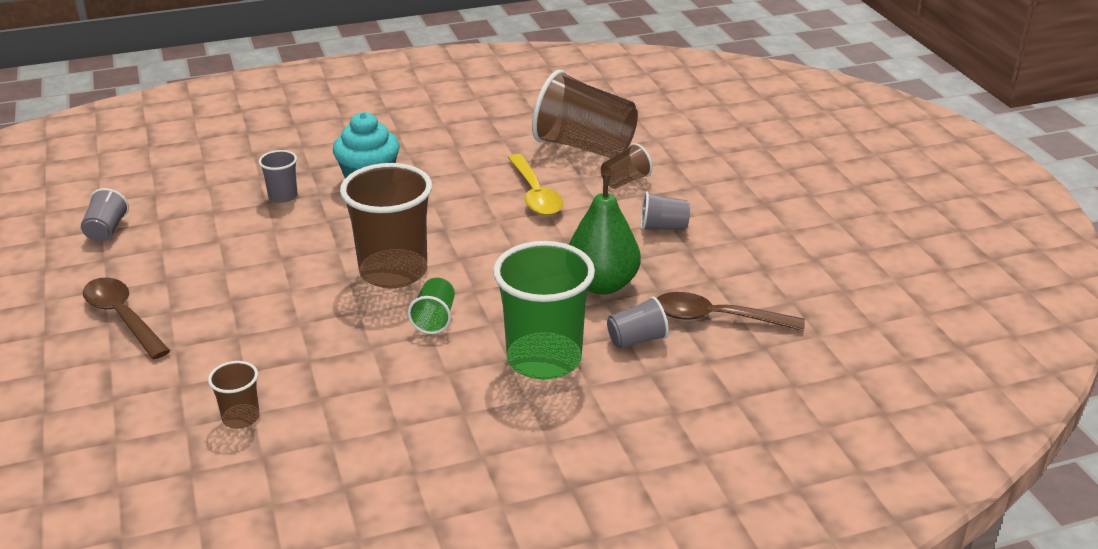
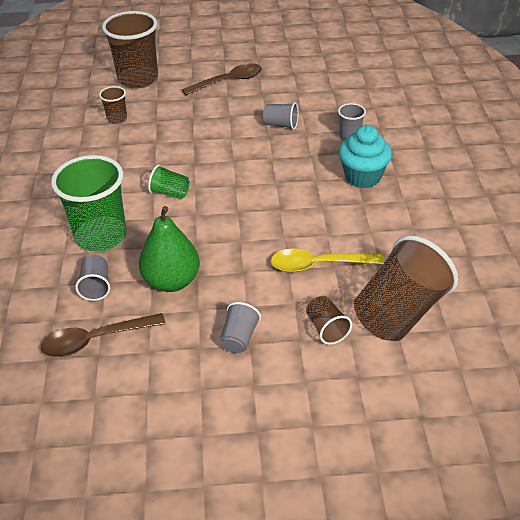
camera: 105 degrees right, 10 degrees up
grey cup [81,188,129,242] -> grey cup moved to [263,102,299,130]
brown cup [340,163,432,289] -> brown cup moved to [102,11,158,89]
brown spoon [656,292,805,331] -> brown spoon turned 135 degrees counterclockwise [41,313,166,357]

